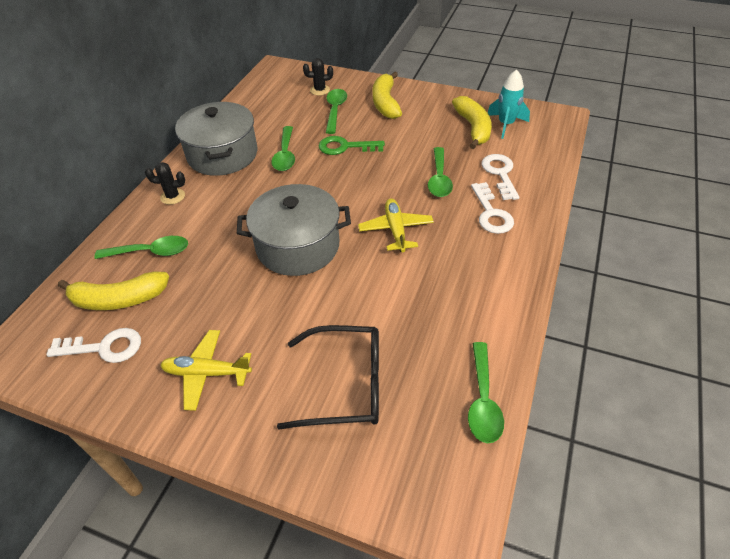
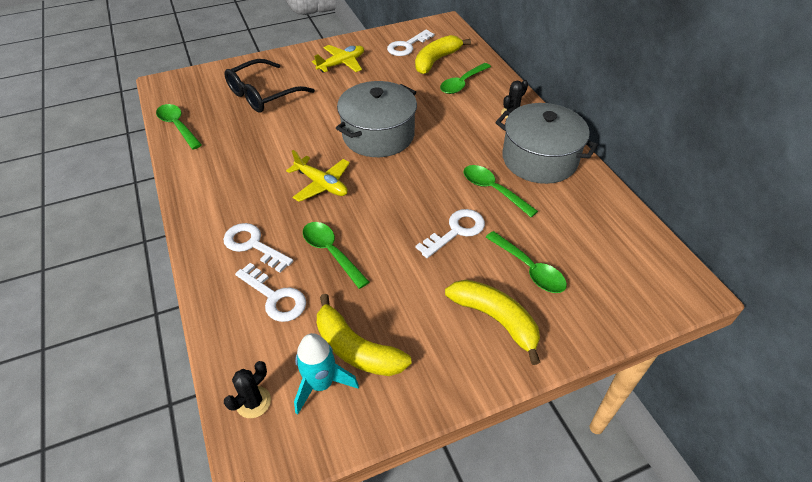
camera: 135 degrees right, 0 degrees up
black cactus [303,58,333,96] -> black cactus moved to [224,361,271,418]
green key [319,136,385,155] -> white key [416,209,485,258]

